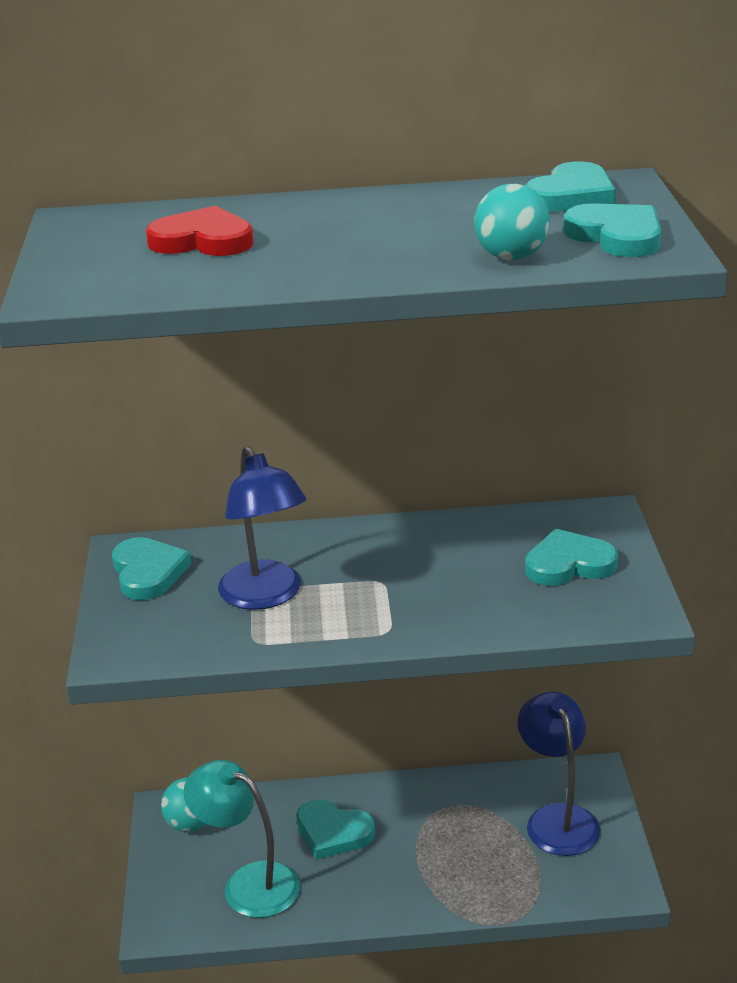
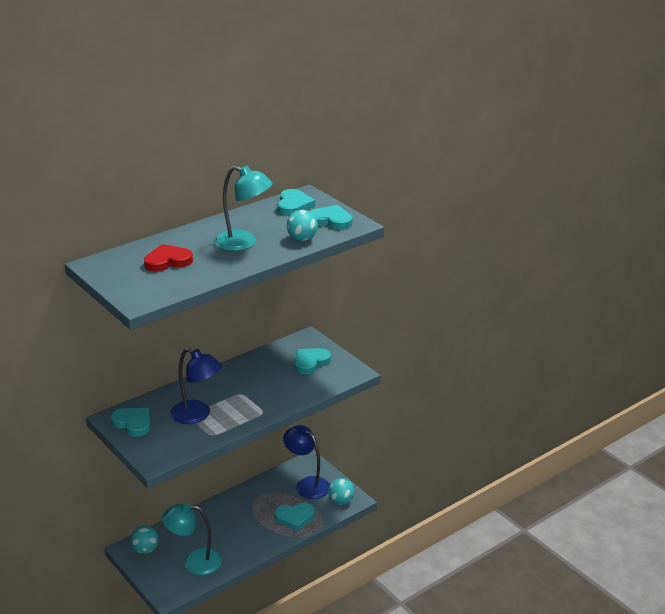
camera: 35 degrees left, 0 degrees up
turquoise heart [296,799,375,860] -> turquoise heart moved to [275,503,315,531]
none -> turquoise lamp [214,166,273,251]
none -> turquoise ball [328,478,354,505]

